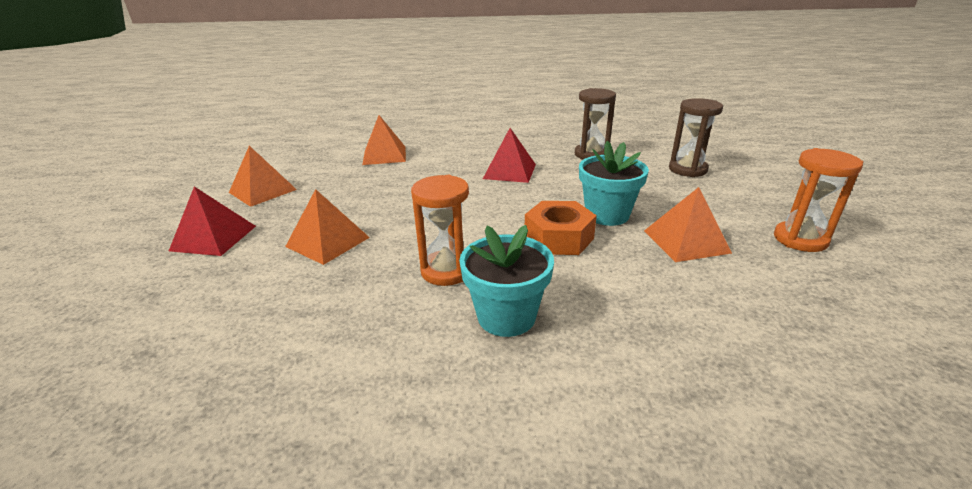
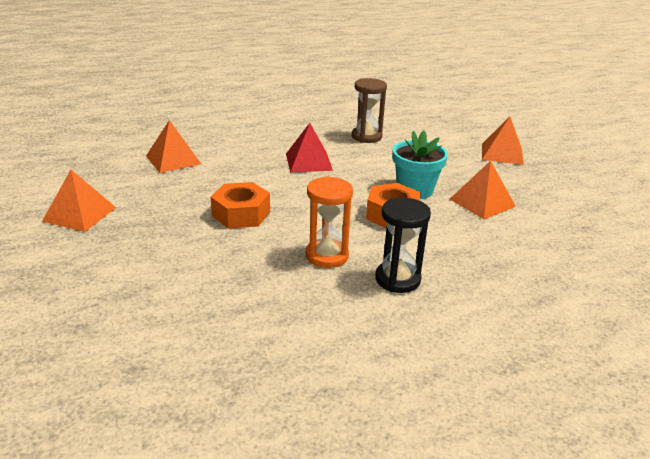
camera: 25 degrees left, 0 degrees up
red pyramid [169,187,256,256] -> none
orange pyramid [285,189,370,265] -> orange pyramid moved to [482,117,524,165]
turquoise flower pot [459,225,554,337] -> black hourglass [375,197,431,293]
brown hourglass [669,98,723,177] -> none
orange hourglass [774,148,864,252] -> none
none -> orange nut [211,182,270,229]

